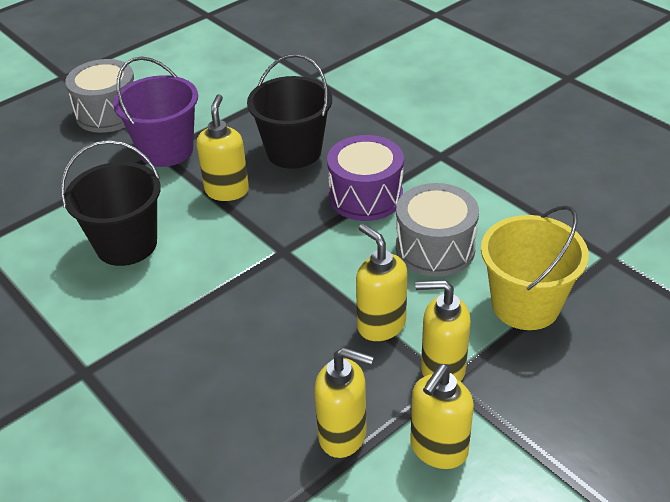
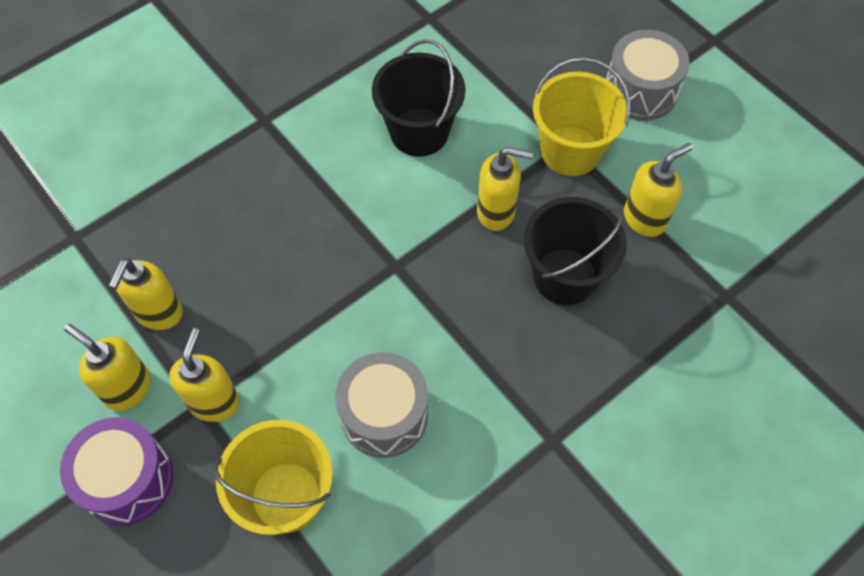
camera: 90 degrees right, 20 degrees up
purple bucket [113,57,198,167] -> yellow bucket [533,57,630,176]
purple drum [327,135,404,221] -> purple drum moved to [60,417,173,526]
yellow soap dispenser [356,223,407,341] -> yellow soap dispenser moved to [624,143,693,237]

